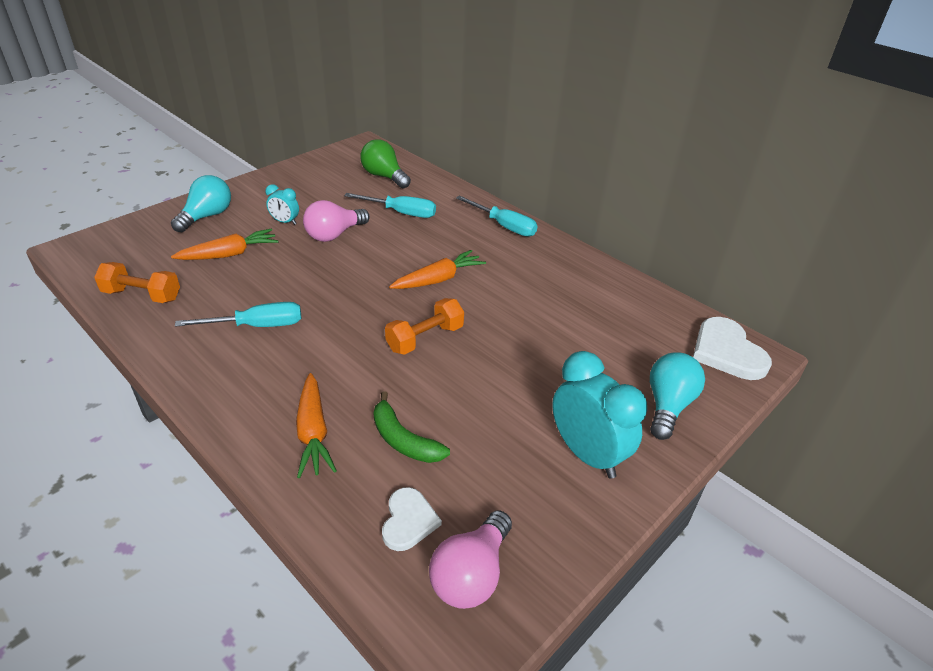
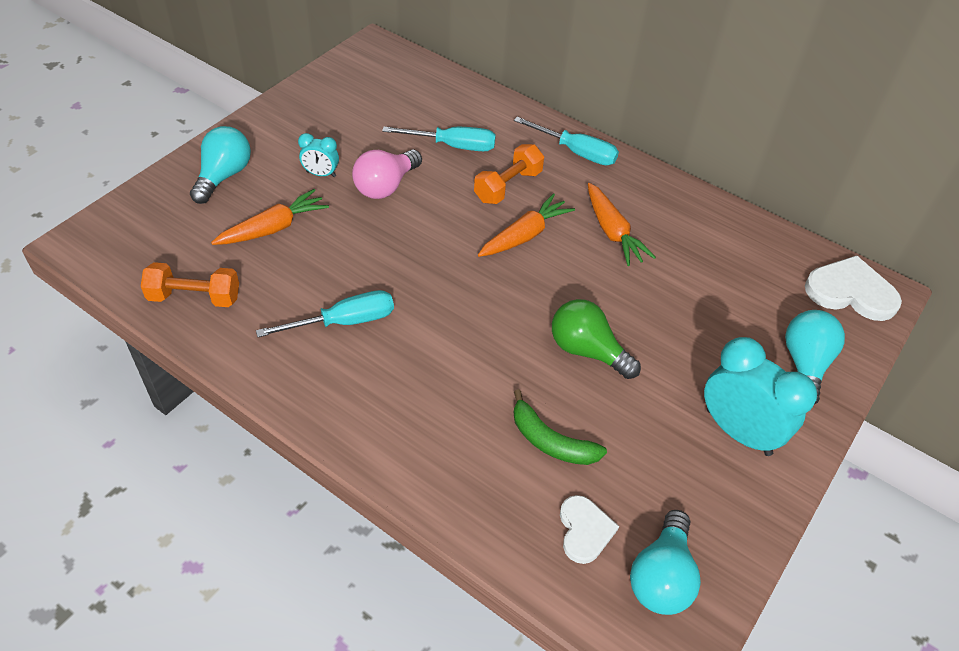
camera: 10 degrees left, 10 degrees up
orange carrot [296,373,337,478] -> orange carrot moved to [588,183,656,266]
green light bulb [360,139,411,188] -> green light bulb moved to [552,299,641,379]
orange dumbbell [385,298,464,355] -> orange dumbbell moved to [474,144,544,204]
pink light bulb [429,510,512,609] -> turquoise light bulb [630,510,701,615]
white heart [693,317,772,380] -> white heart turned 135 degrees clockwise [805,255,902,321]

